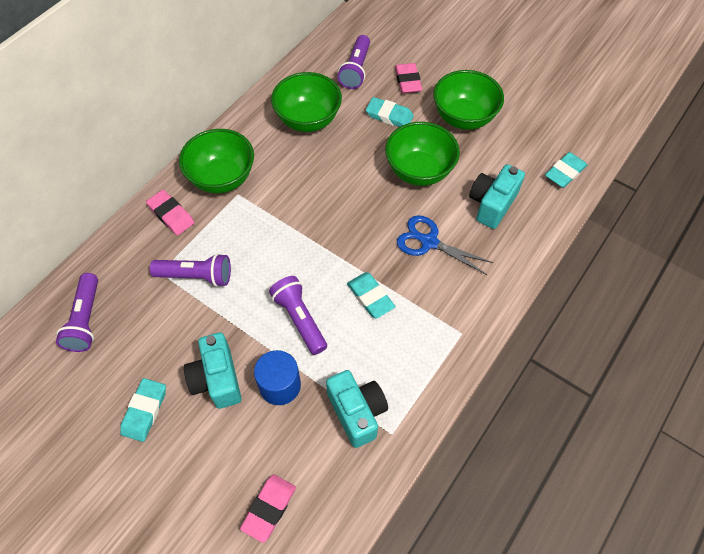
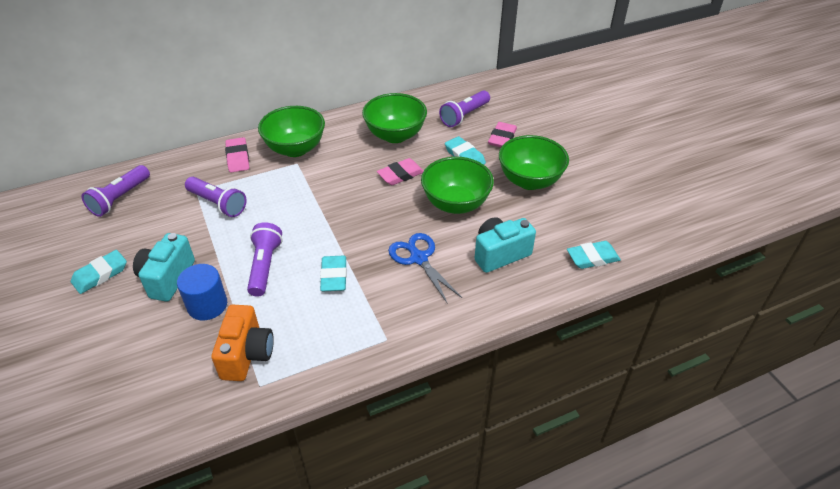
camera: 30 degrees right, 15 degrees down
pink eraser [240,475,296,543] -> pink eraser moved to [377,158,424,185]
turquoise camera [326,370,388,448] -> orange camera [212,305,274,381]

